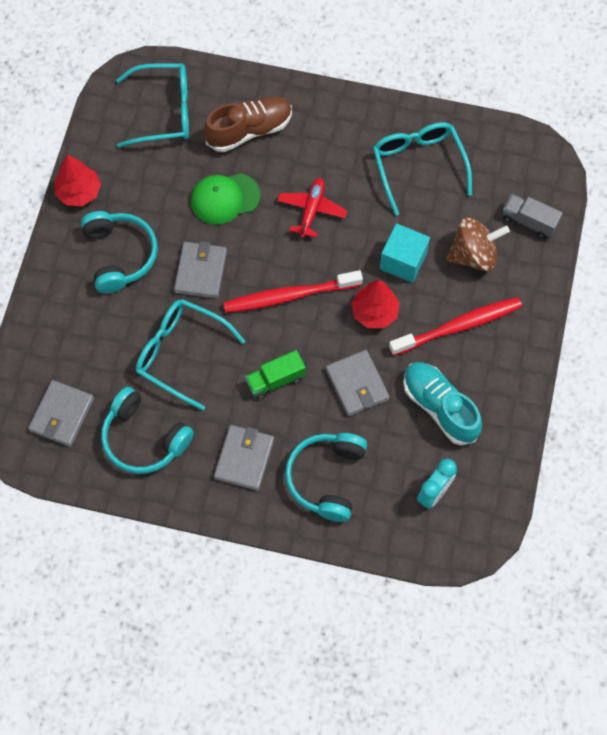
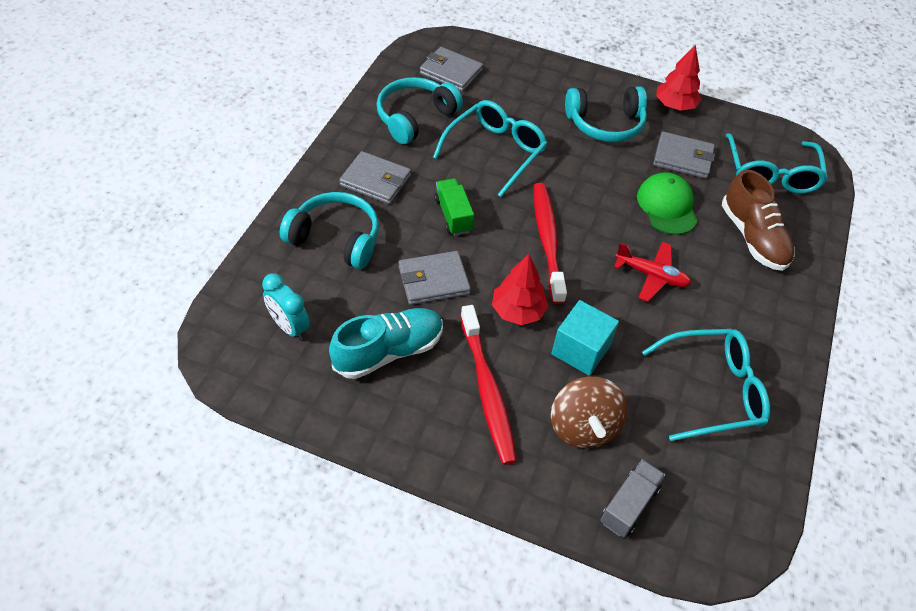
camera: 95 degrees right, 15 degrees down
grey wallet [174,241,227,299] -> grey wallet moved to [653,132,715,179]

